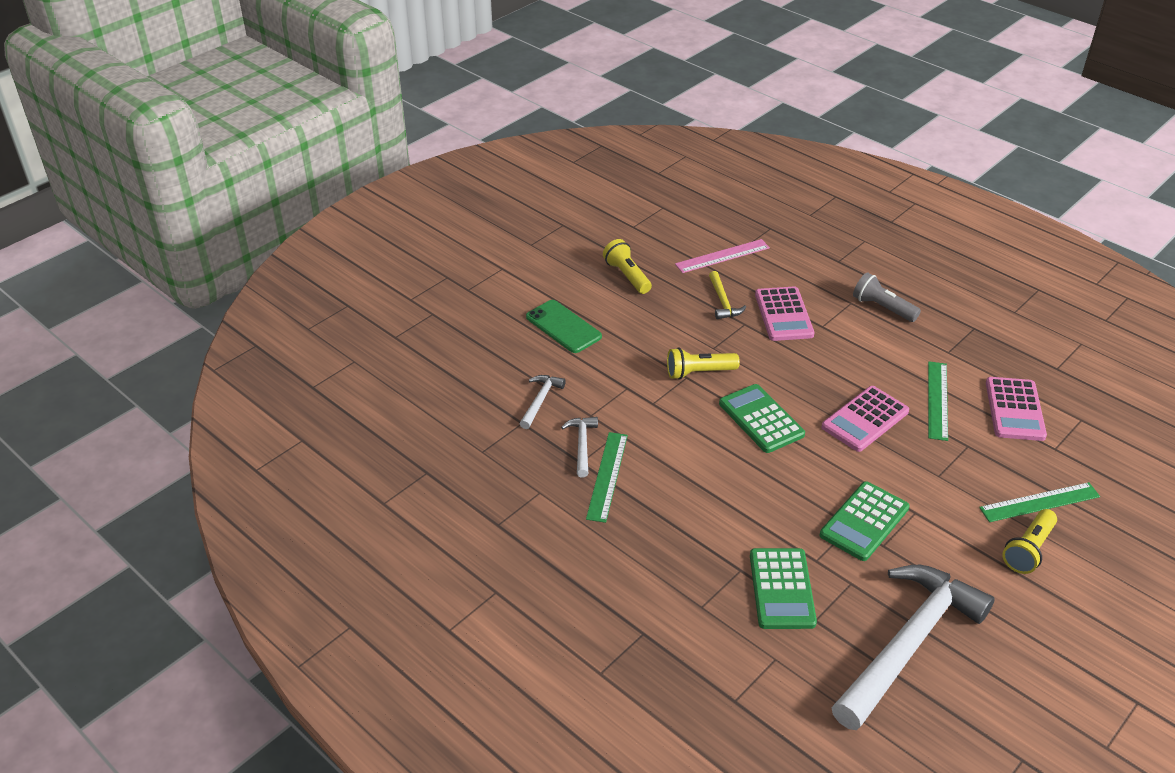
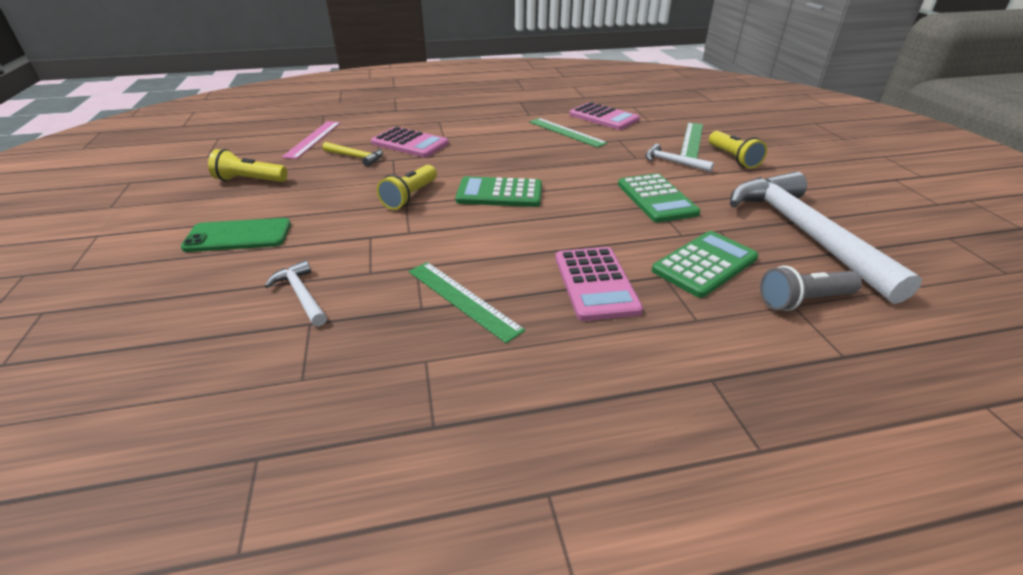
camera: 55 degrees left, 5 degrees down
white hammer [561,417,598,477] -> white hammer moved to [645,144,714,172]
green calculator [750,548,817,629] -> green calculator turned 75 degrees counterclockwise [652,231,758,298]
pink calculator [821,386,909,452] -> pink calculator moved to [555,247,643,321]
grey flashlight [853,272,921,322] -> grey flashlight moved to [760,266,862,311]

